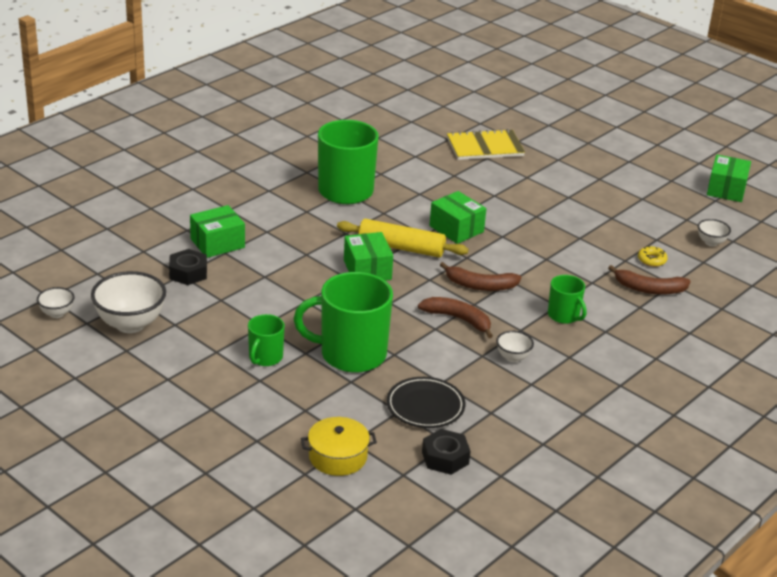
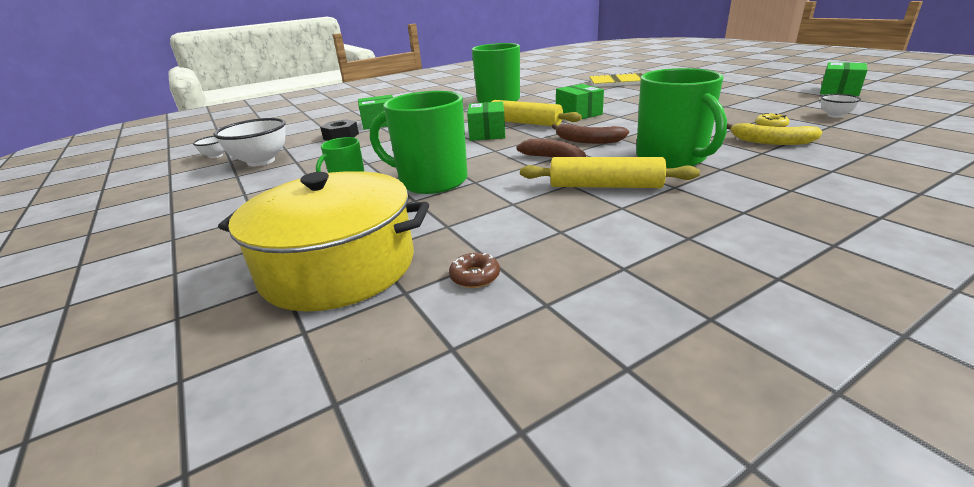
camera: 20 degrees right, 5 degrees down
yellow pot [301,417,377,476] -> yellow pot [218,171,429,312], size x1.99
black plate [387,377,465,428] -> none
black nut [422,429,471,475] -> brown donut [449,253,500,288]
white bowl [496,331,534,362] -> yellow rolling pin [520,157,700,188]
green mug [548,275,587,324] -> green mug [636,68,727,168], size x1.94
brown banana [608,265,691,294] -> yellow banana [727,123,822,145]

